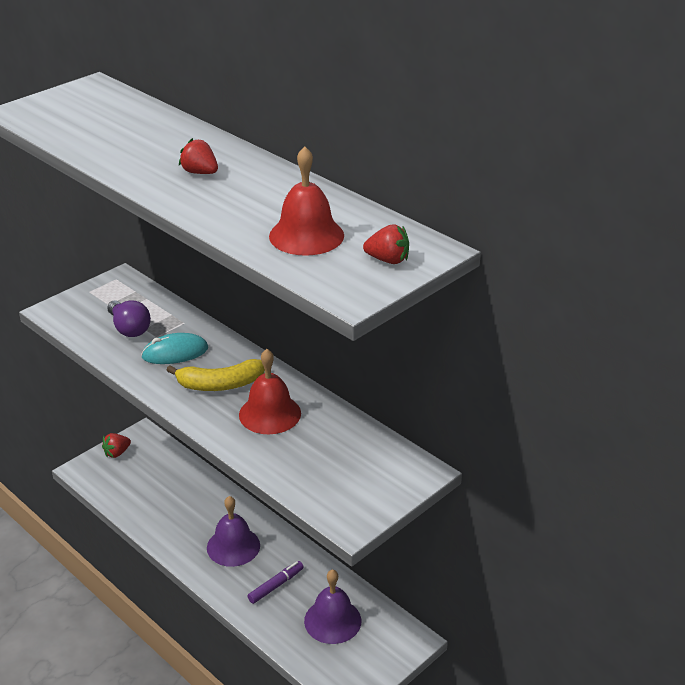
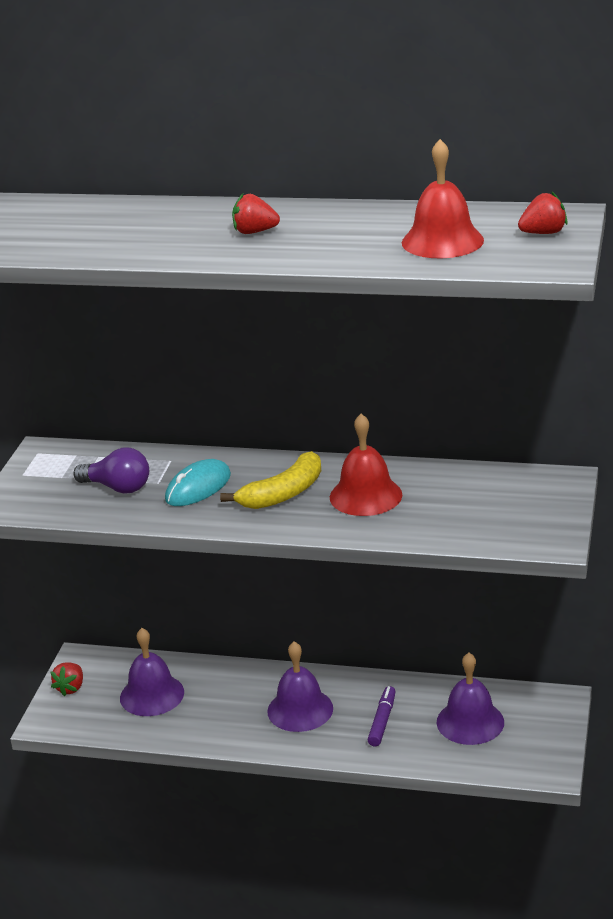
camera: 30 degrees left, 5 degrees down
none -> purple bell [120,628,184,716]

